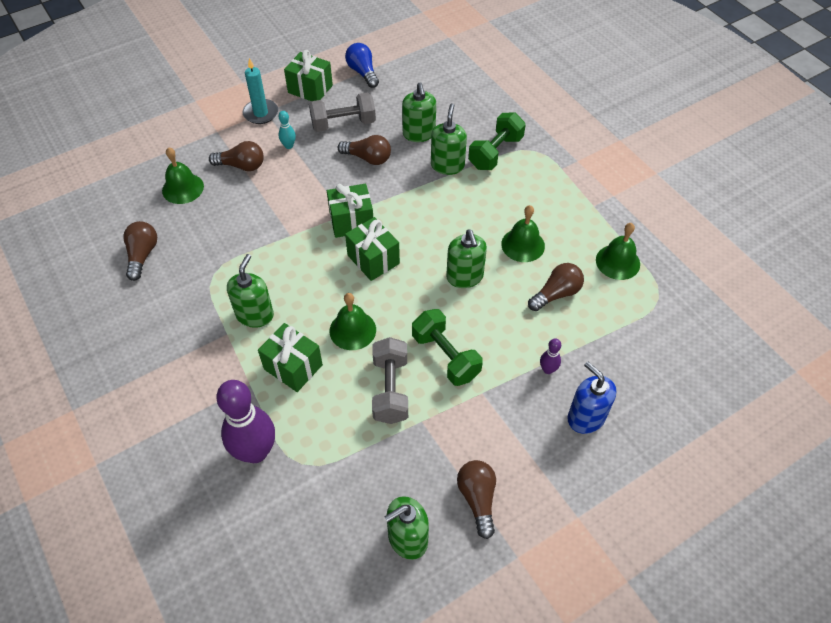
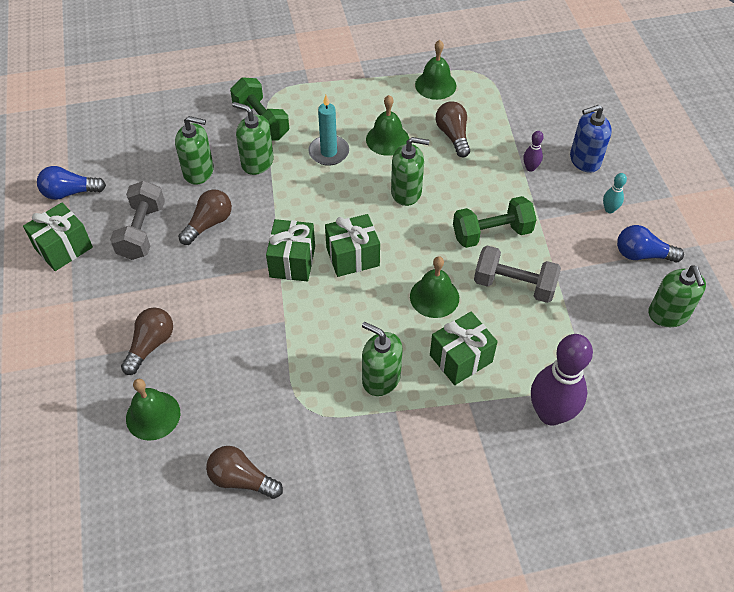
camera: 70 degrees left, 0 degrees up
turquoise candle [242,58,278,124] -> turquoise candle moved to [308,95,349,166]
turquoise bowling pin [278,111,296,149] -> turquoise bowling pin moved to [603,173,627,213]
brown light bulb [457,460,496,539] -> blue light bulb [617,225,684,262]

